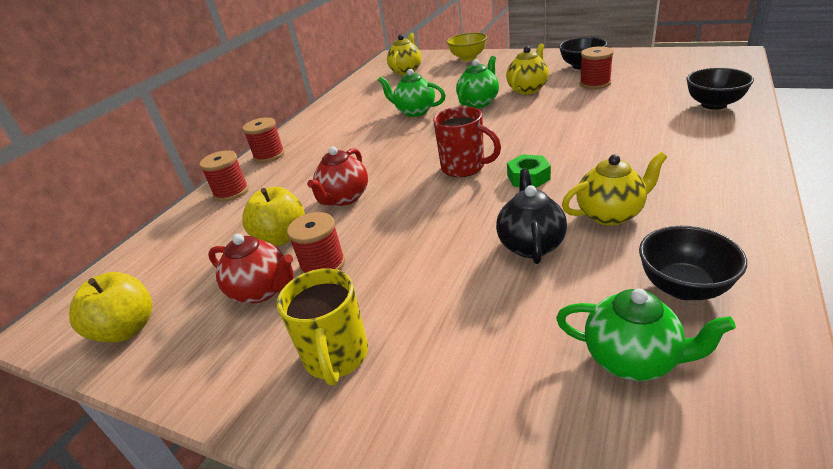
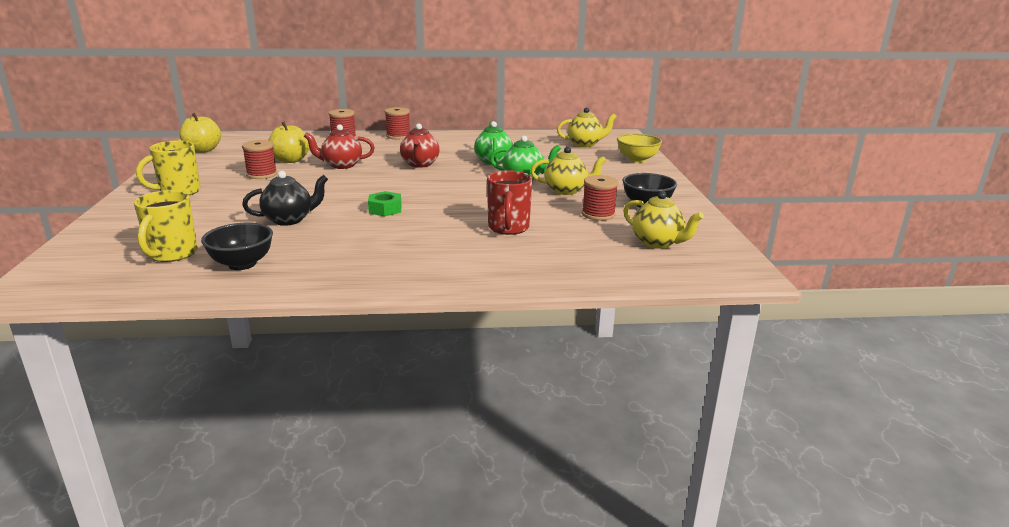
camera: 55 degrees right, 10 degrees down
red teapot [208,234,294,303] -> red teapot moved to [400,124,440,168]
red mug [433,106,501,177] -> red mug moved to [487,170,533,235]
green teapot [556,288,736,381] -> yellow mug [134,190,198,262]
yellow teapot [562,152,667,226] -> yellow teapot moved to [623,191,704,249]
black bowl [687,68,754,110] -> none

